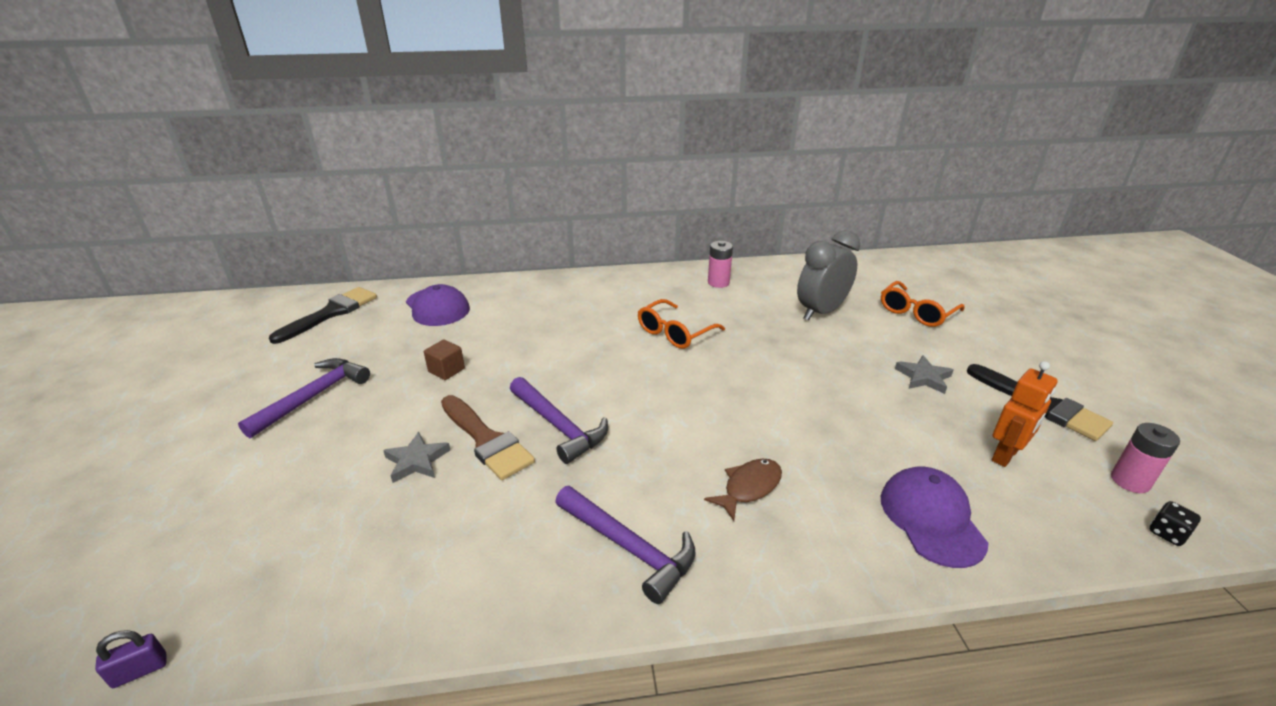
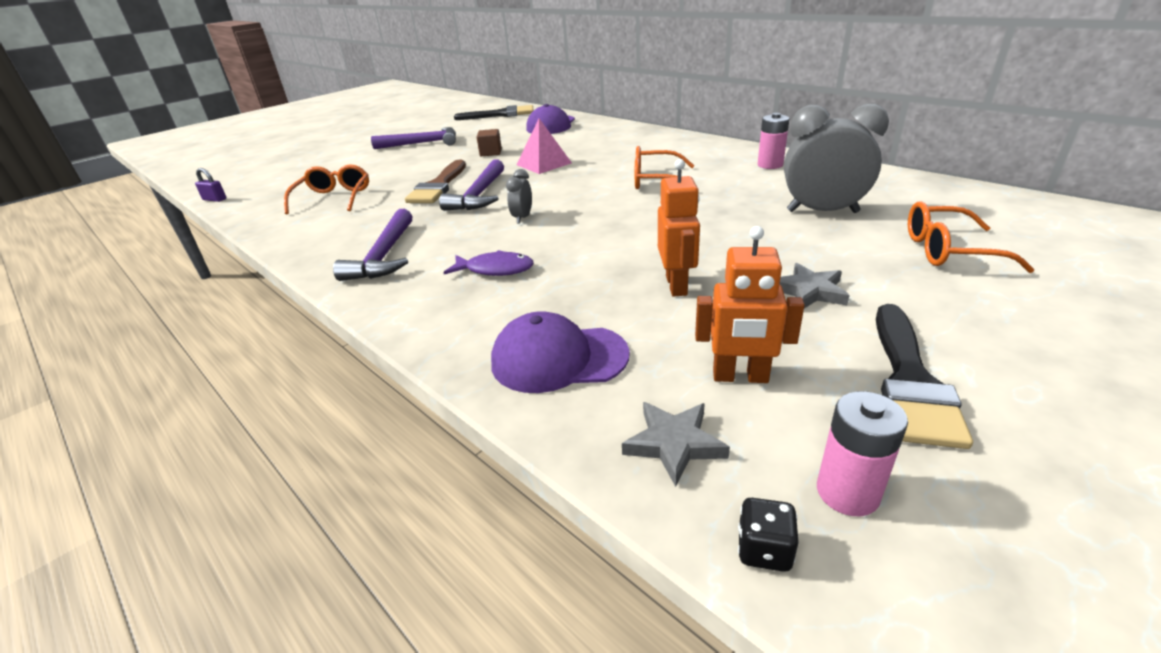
camera: 55 degrees right, 0 degrees up
grey star [383,432,450,483] -> grey star moved to [622,402,730,487]
brown fish [704,459,782,521] -> purple fish [443,250,534,276]
purple cap [881,467,988,568] -> purple cap turned 135 degrees counterclockwise [491,311,630,393]
none -> orange glasses [284,165,369,214]
none -> grey clock [506,169,532,224]
none -> pink pyramid [516,119,572,174]
none -> orange robot [658,159,700,297]

